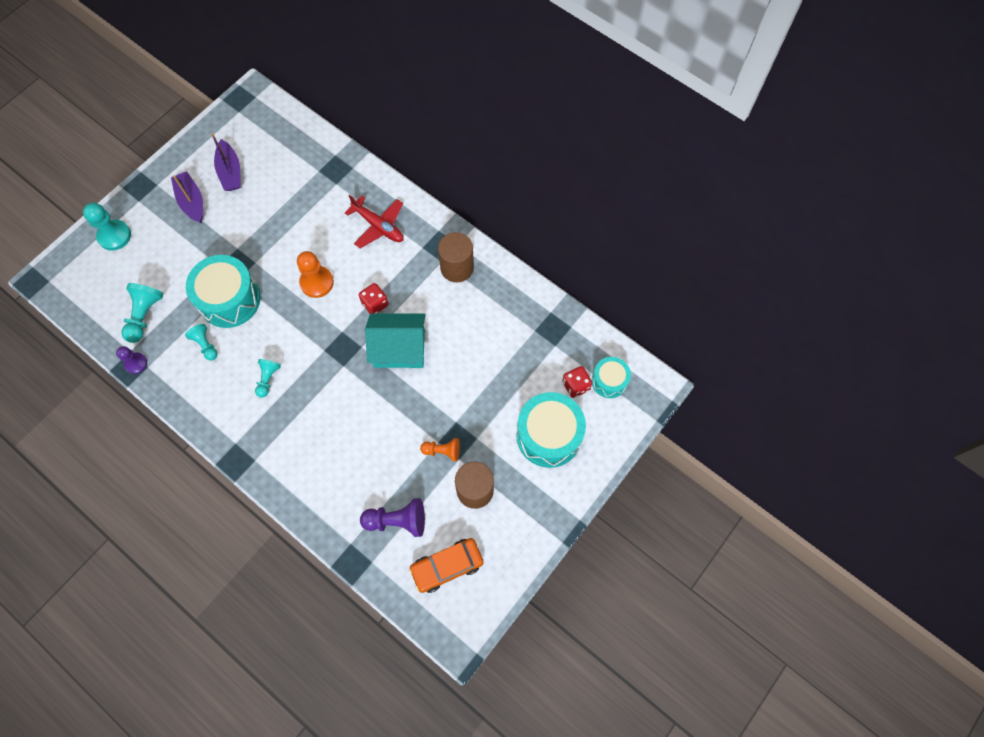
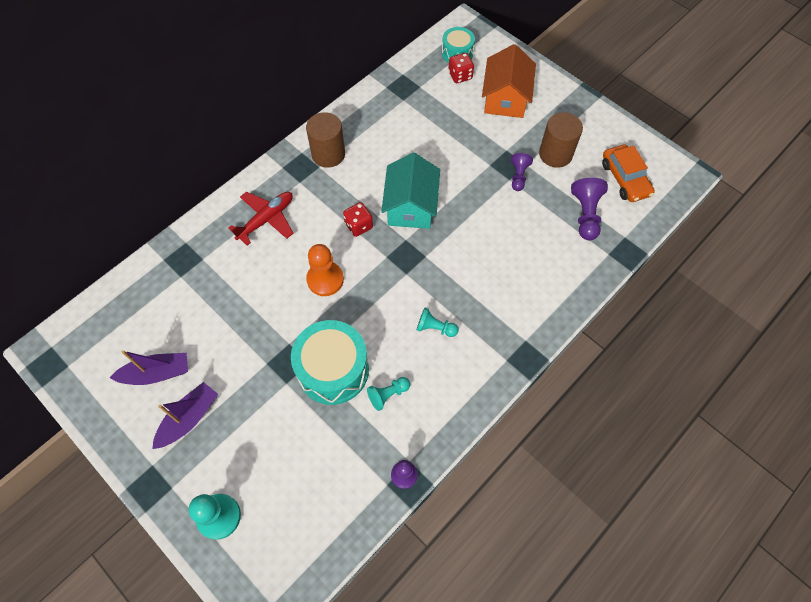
camera: 85 degrees left, 5 degrees down
turquoise pawn [122,283,164,343] -> none
purple boat [171,171,203,223] -> purple boat turned 150 degrees clockwise [152,382,218,449]
orange pawn [420,438,460,461] -> purple pawn [511,153,533,191]
turquoise drum [516,392,586,468] -> orange house [482,44,536,118]

